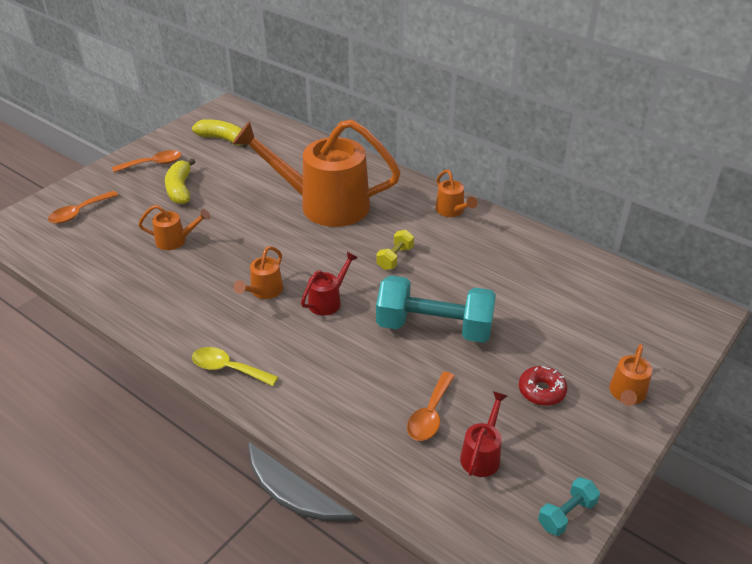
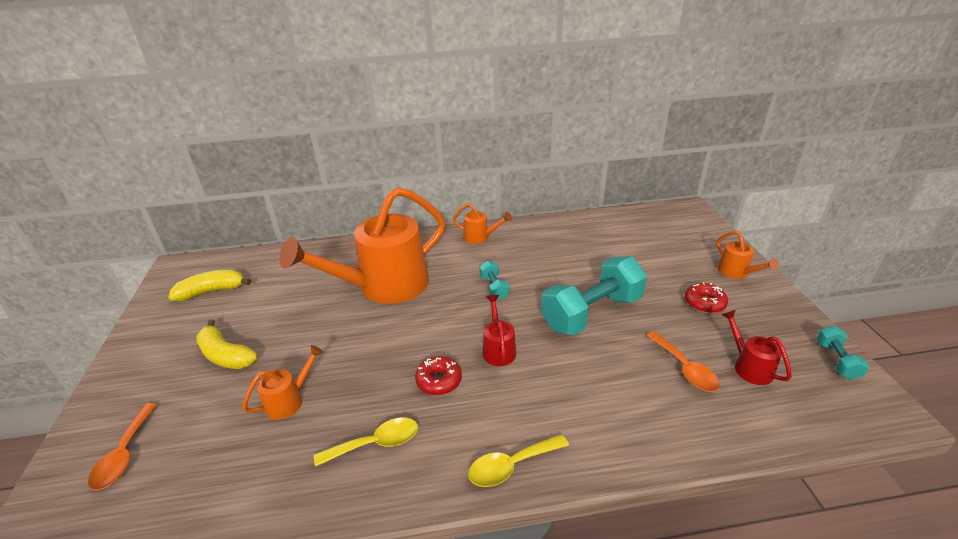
camera: 45 degrees left, 5 degrees down
orange spoon [112,150,182,172] -> none
orange watering can [233,246,283,299] -> red donut [415,356,462,395]
yellow dumbbell [377,230,414,270] -> turquoise dumbbell [479,261,509,300]
none -> yellow spoon [314,418,418,467]

